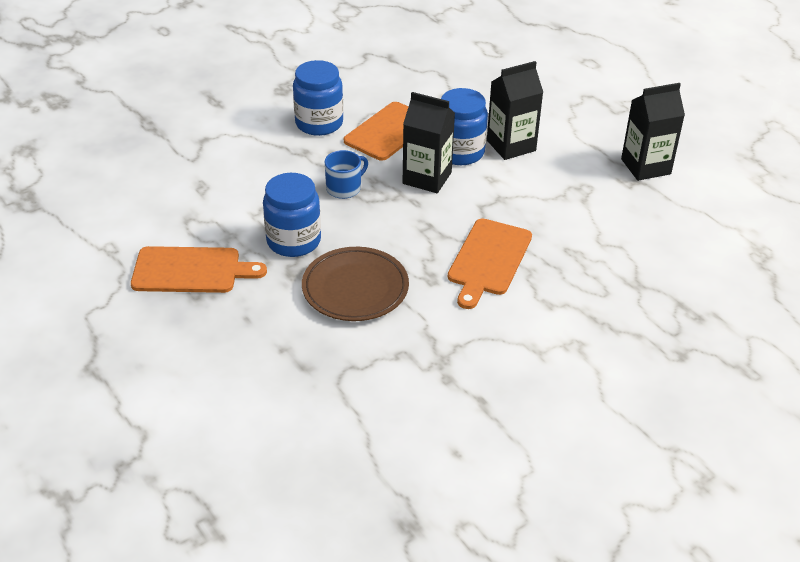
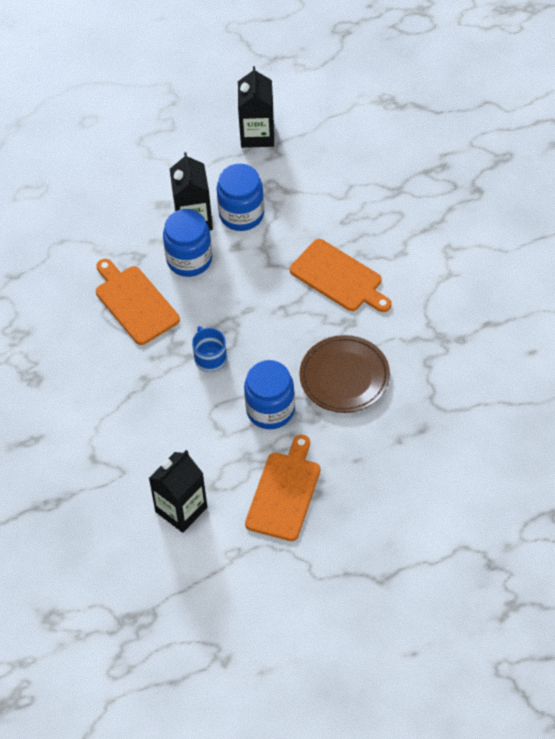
camera: 70 degrees left, 15 degrees up
blue jar [293,60,343,136] -> blue jar moved to [216,164,264,231]
black carton [403,92,455,193] -> black carton moved to [149,450,207,533]

